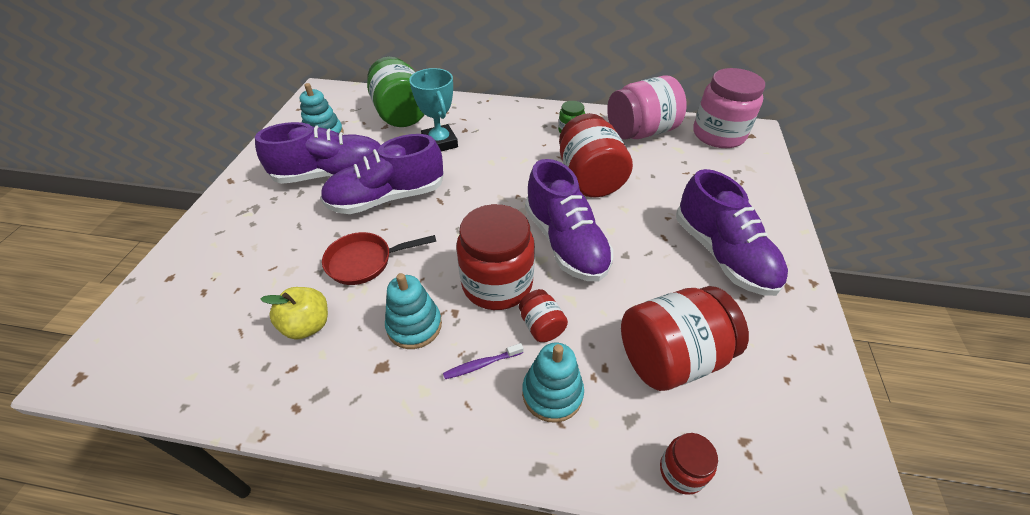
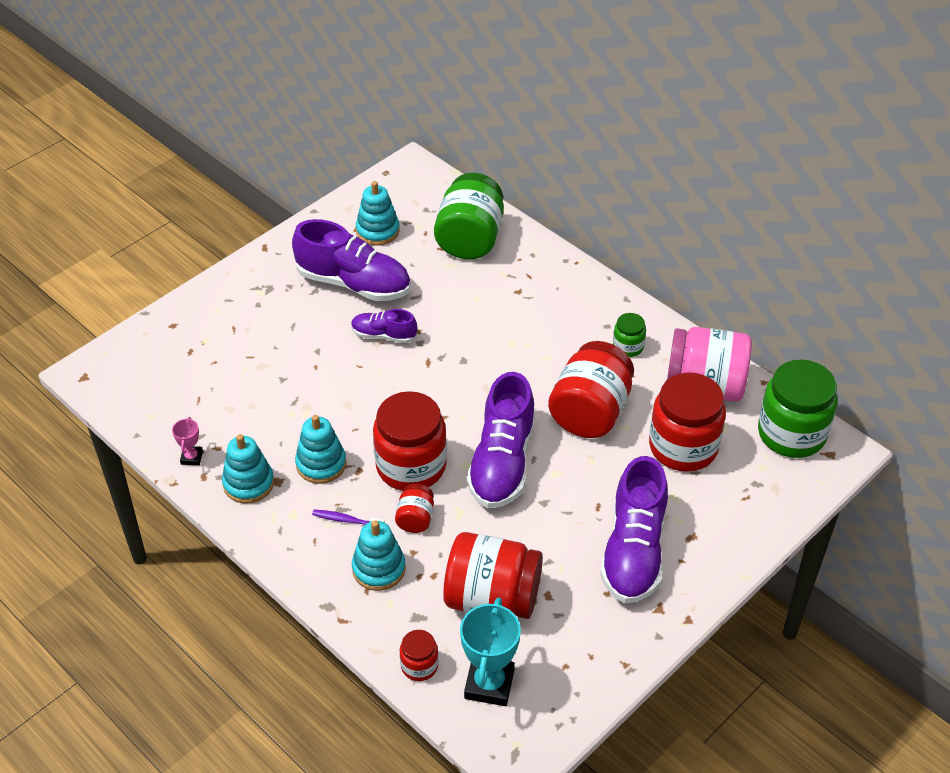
camera: 35 degrees right, 0 degrees up
yellow apple [261,287,328,339] -> none
purple shoe [320,134,444,214] -> purple shoe [351,309,417,343], size x0.53
red pan [322,232,436,285] -> none
turquoise trophy [409,68,458,151] -> turquoise trophy moved to [460,597,521,706]
pink jar [693,68,765,148] -> green jar [758,359,837,458]
none -> pink trophy [172,417,203,465]
none -> turquoise stacking toy [222,434,274,504]
none -> red jar [649,373,726,472]

